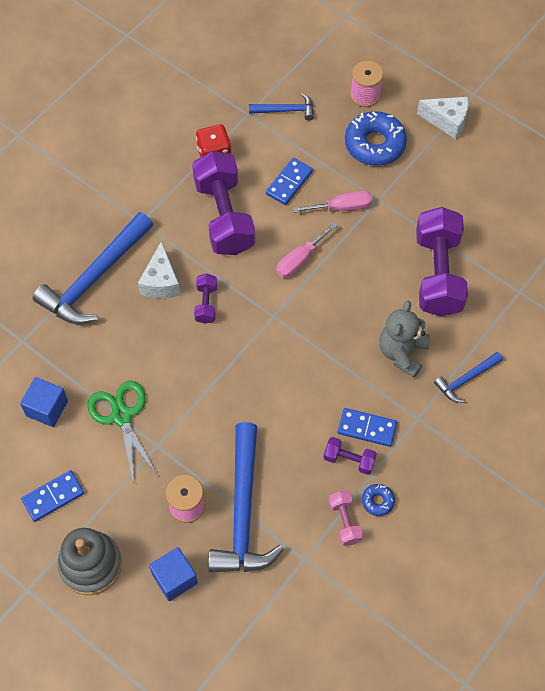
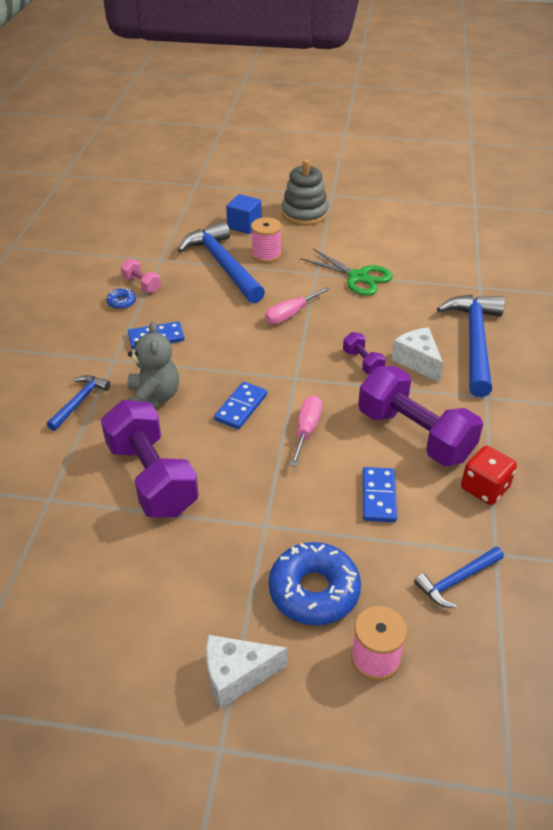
camera: 150 degrees right, 20 degrees down
blue cube [20,377,68,427] -> none
blue domino [21,470,84,522] -> blue domino moved to [214,382,267,429]
pink screwdriver [293,191,372,213] -> pink screwdriver moved to [265,287,330,324]
purple dumbbell [323,437,377,475] -> none

